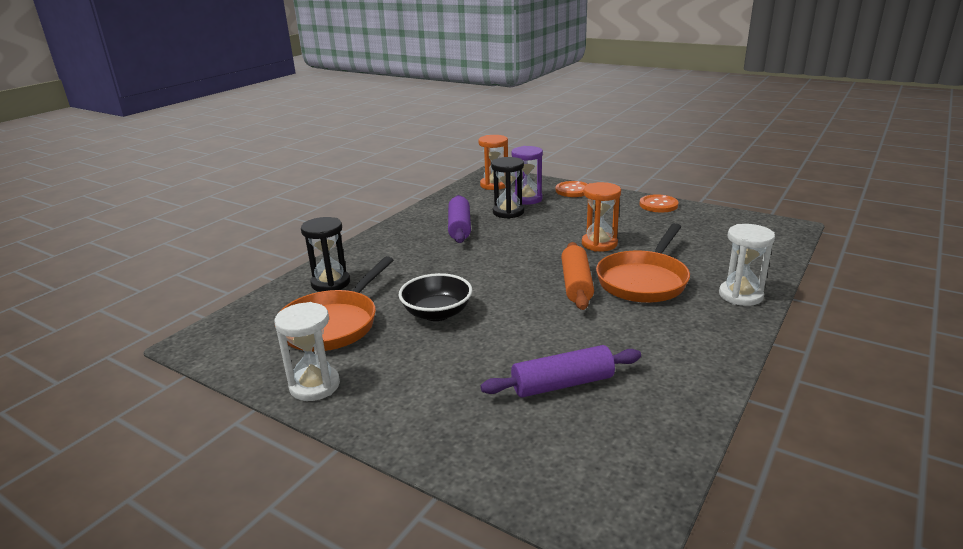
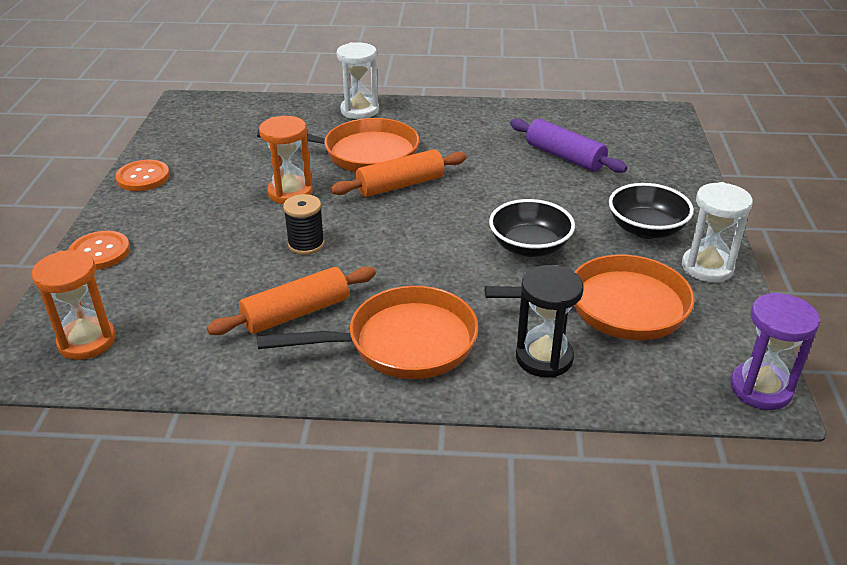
camera: 120 degrees left, 10 degrees up
purple rolling pin [448,195,471,243] -> orange rolling pin [207,266,376,335]
black hourglass [491,157,524,219] -> none
purple hourglass [512,146,543,205] -> purple hourglass moved to [730,292,820,410]
none -> orange pan [257,286,478,379]
none -> black spool [283,194,325,255]
none -> black bowl [609,183,694,239]

